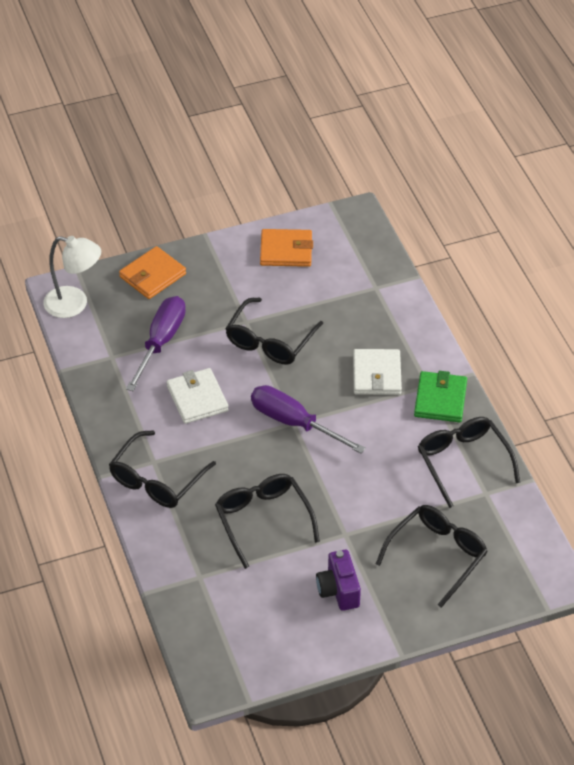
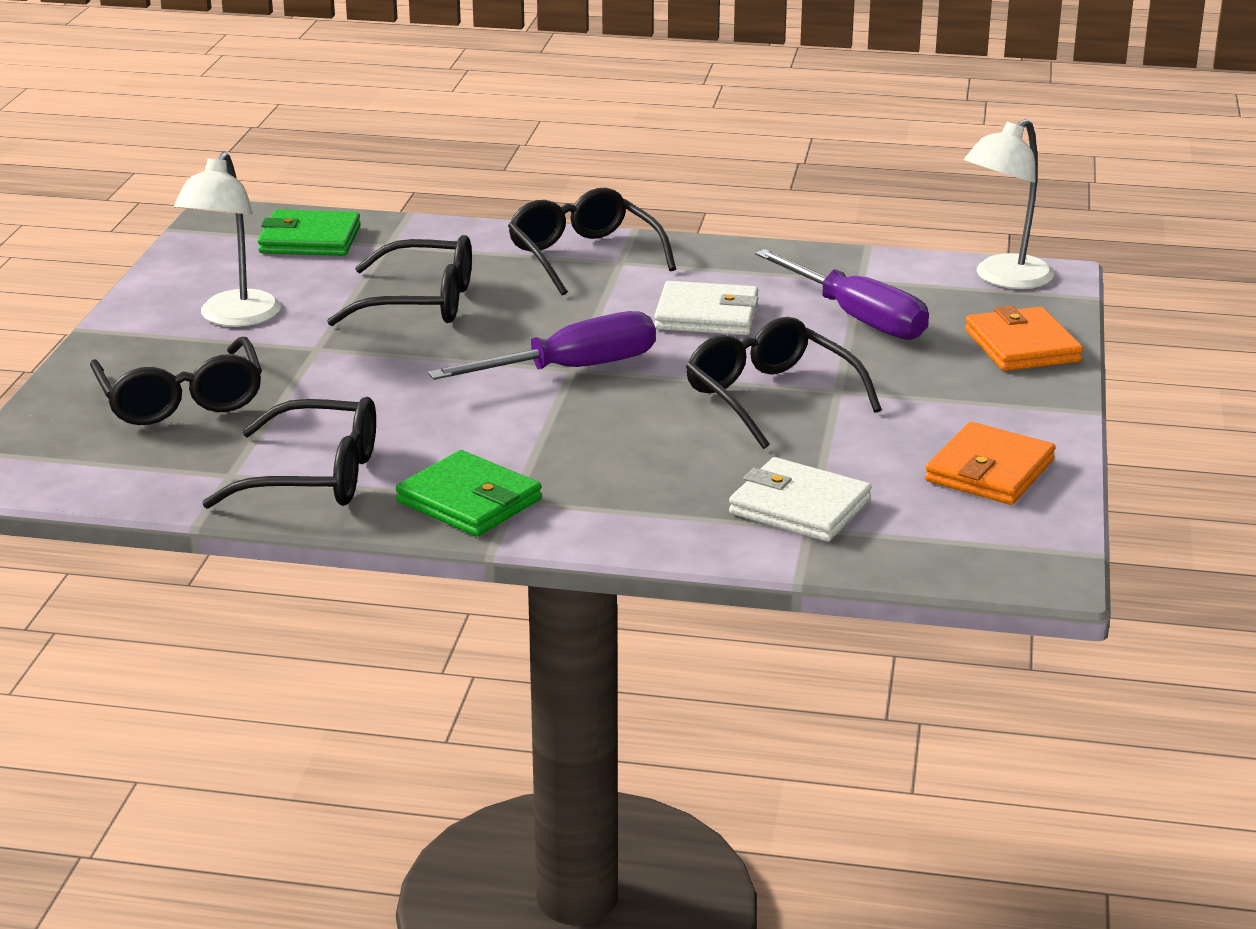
camera: 120 degrees right, 20 degrees down
purple camera [316,550,361,611] -> white lamp [174,152,281,327]
white wallet [353,349,402,395] -> white wallet moved to [729,457,871,542]
none -> green wallet [258,210,361,256]

